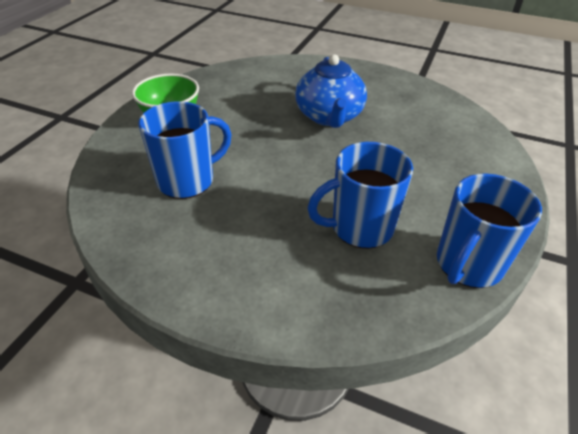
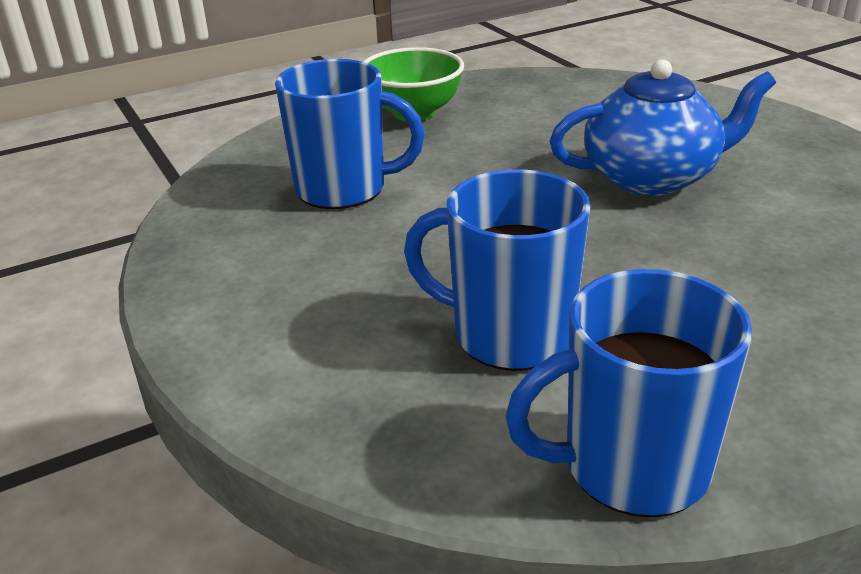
camera: 40 degrees right, 10 degrees down
blue teapot [295,54,367,128] -> blue teapot turned 135 degrees counterclockwise [550,59,776,196]

